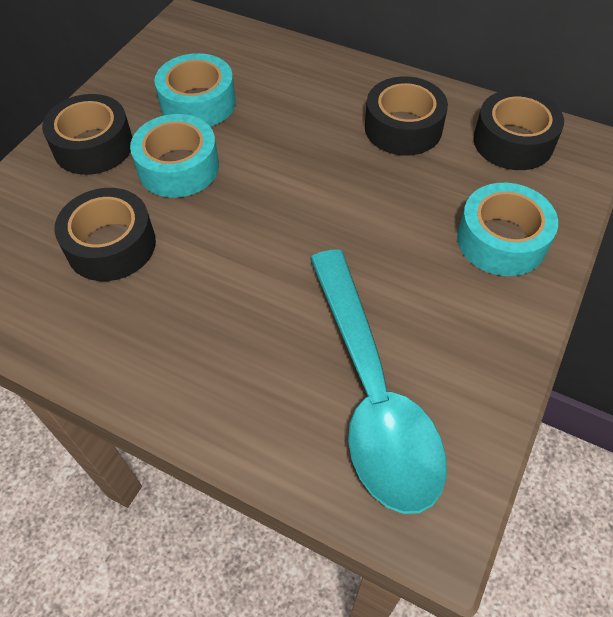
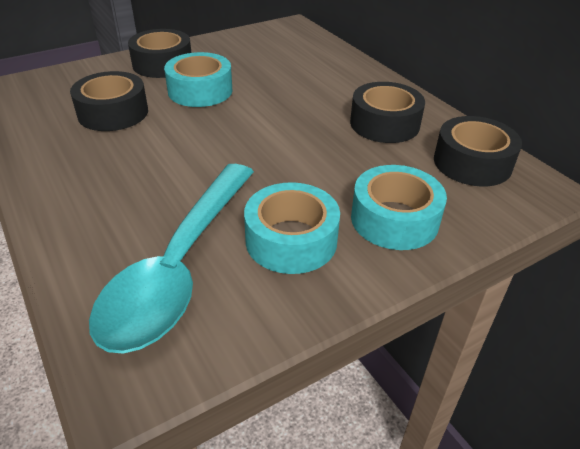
camera: 30 degrees right, 15 degrees down
turquoise tape [154,53,236,127] -> turquoise tape moved to [244,182,340,274]

